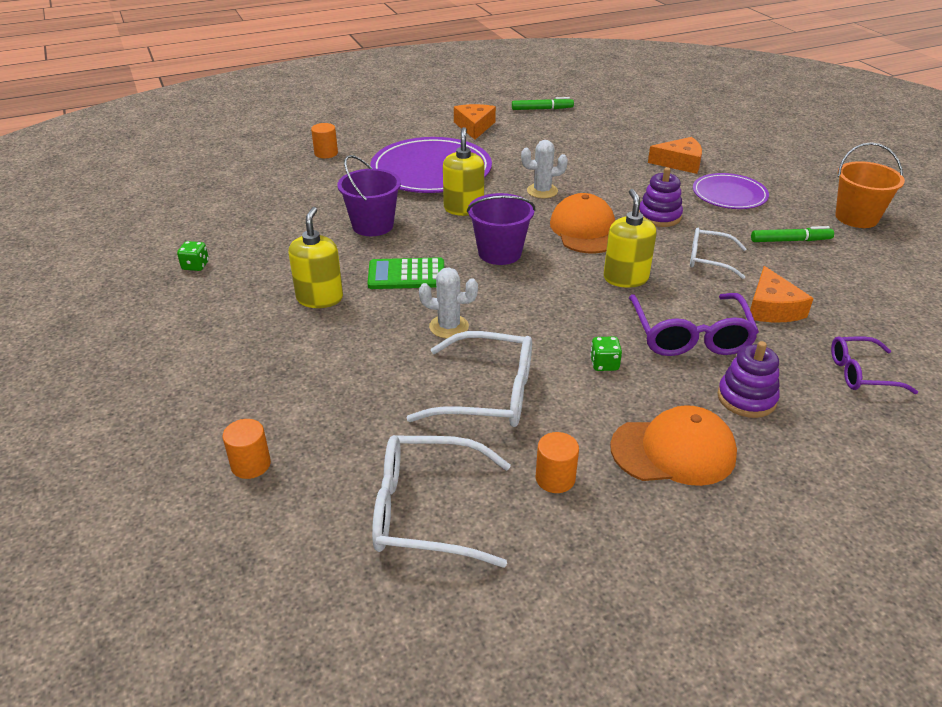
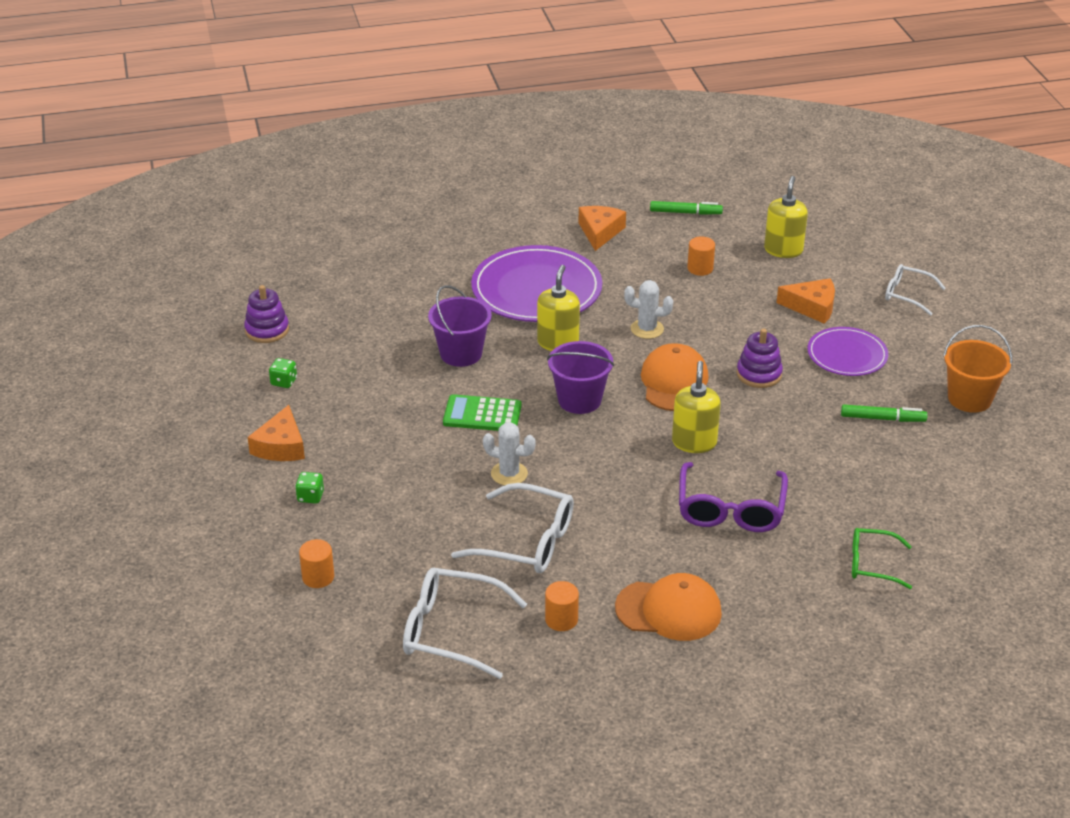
camera: 10 degrees right, 0 degrees up
yellow soap dispenser [289,207,343,308] -> yellow soap dispenser moved to [764,176,808,258]
orange cylinder [311,123,338,158] -> orange cylinder moved to [687,237,715,276]
green dice [590,336,622,371] -> green dice moved to [295,472,324,504]
white glasses [690,228,746,279] -> white glasses moved to [885,264,946,316]
purple stacking toy [717,341,780,418] -> purple stacking toy moved to [244,285,289,343]
orange cheese [750,266,814,323] -> orange cheese moved to [248,405,305,461]
purple glasses [831,336,918,394] -> green glasses [852,528,912,589]

